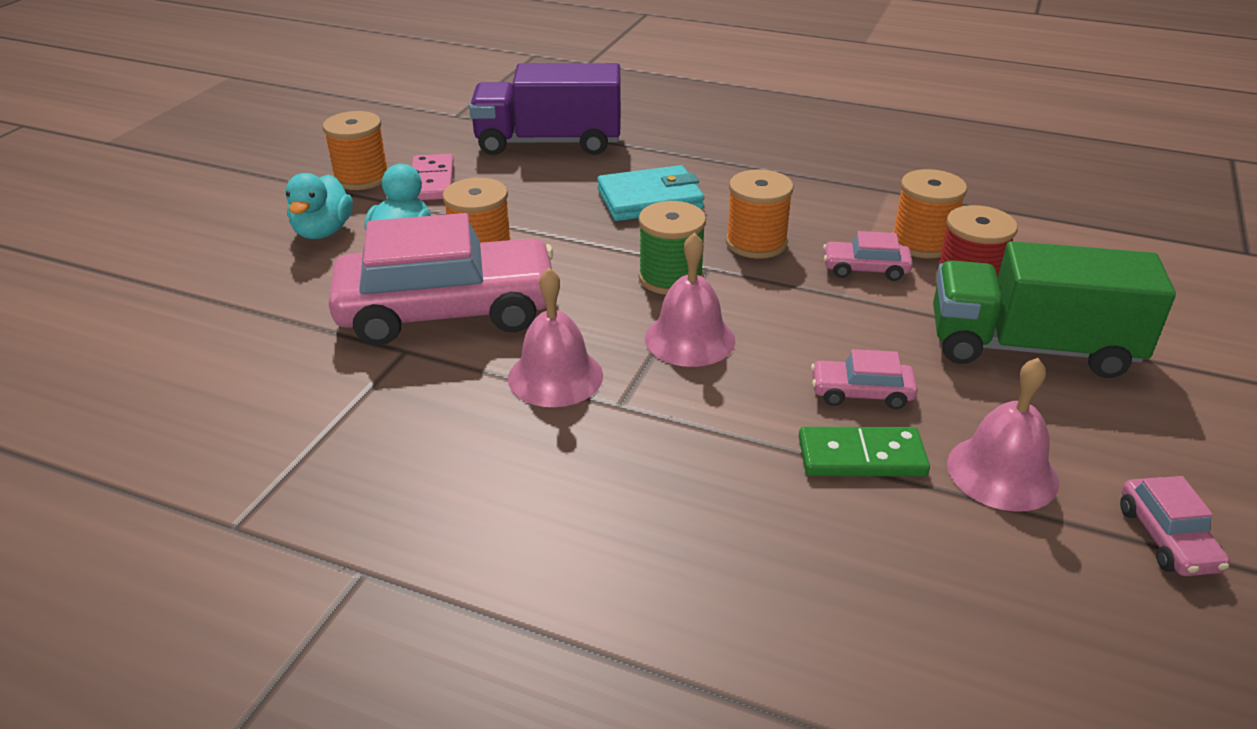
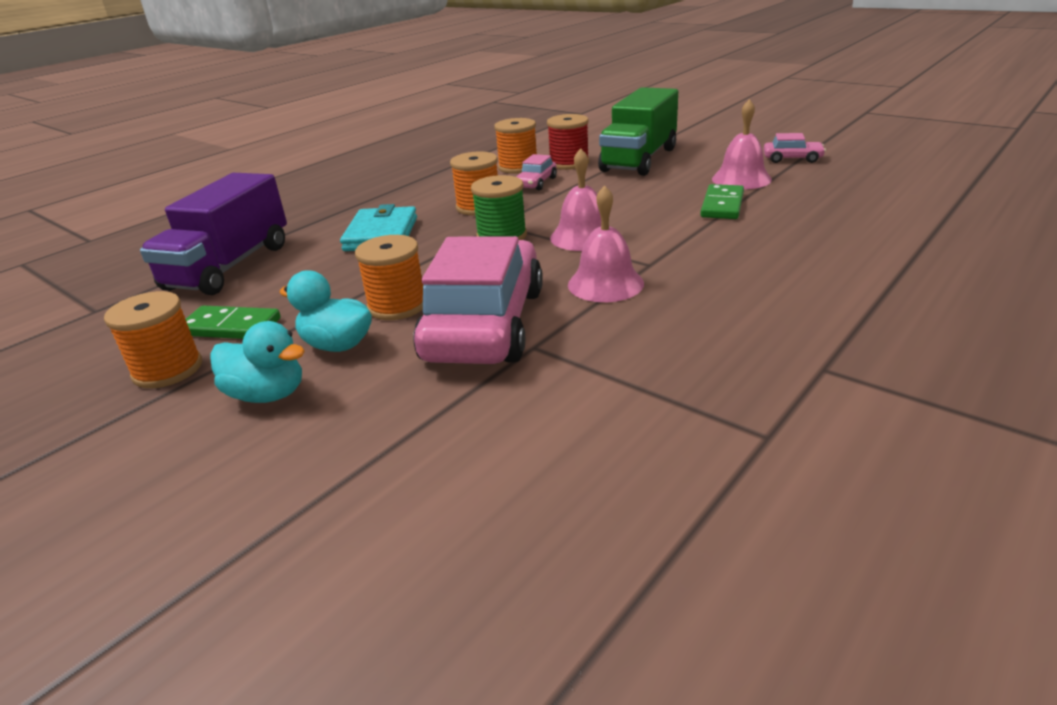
camera: 70 degrees left, 5 degrees down
pink domino [412,154,454,200] -> green domino [185,306,281,339]
pink car [811,349,918,409] -> none

